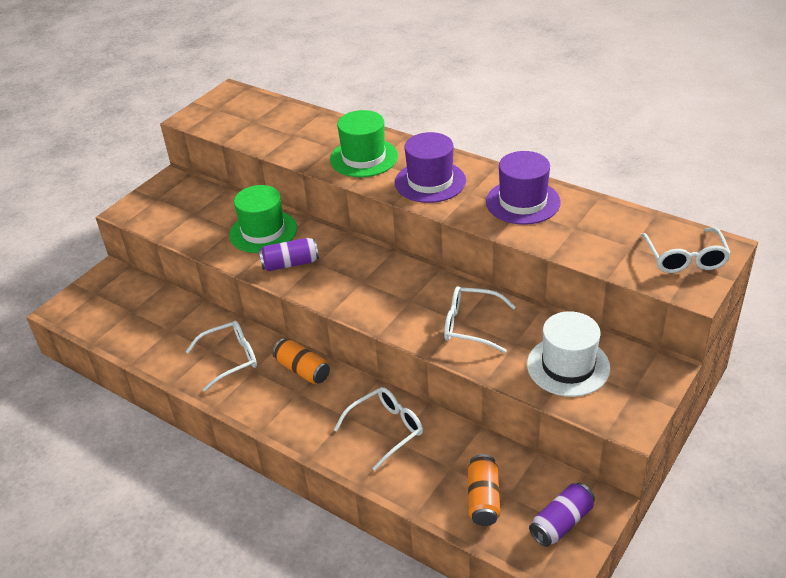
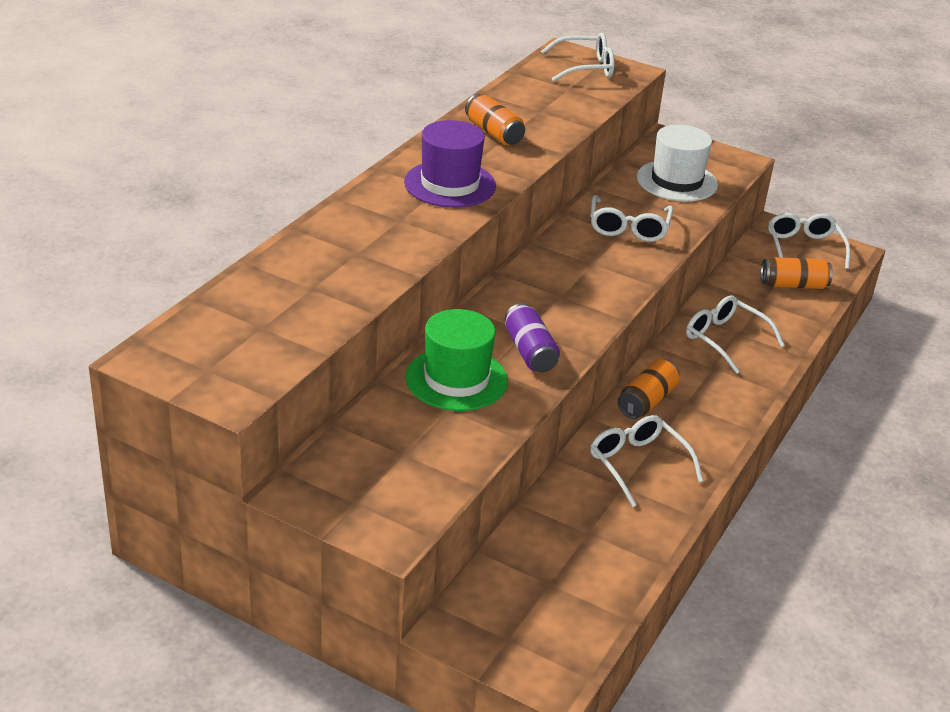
camera: 100 degrees left, 5 degrees down
green hat [330,110,398,177] -> none
purple hat [486,151,561,225] -> orange can [465,94,525,145]
purple can [529,483,595,547] -> white glasses [768,213,850,269]

